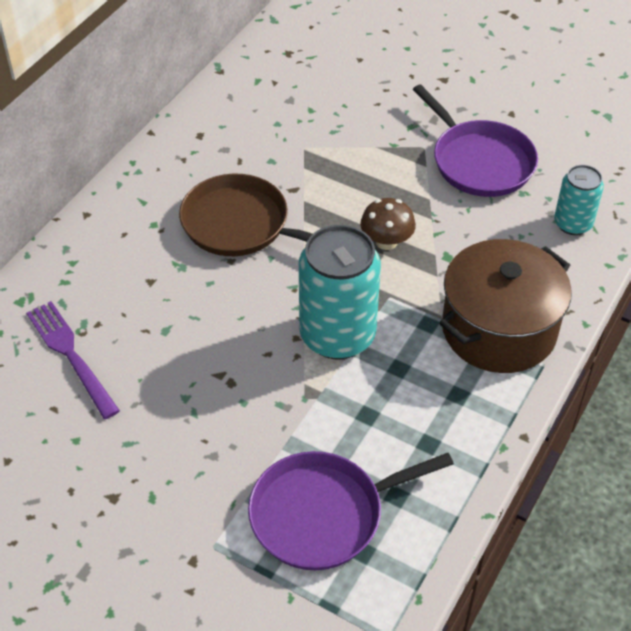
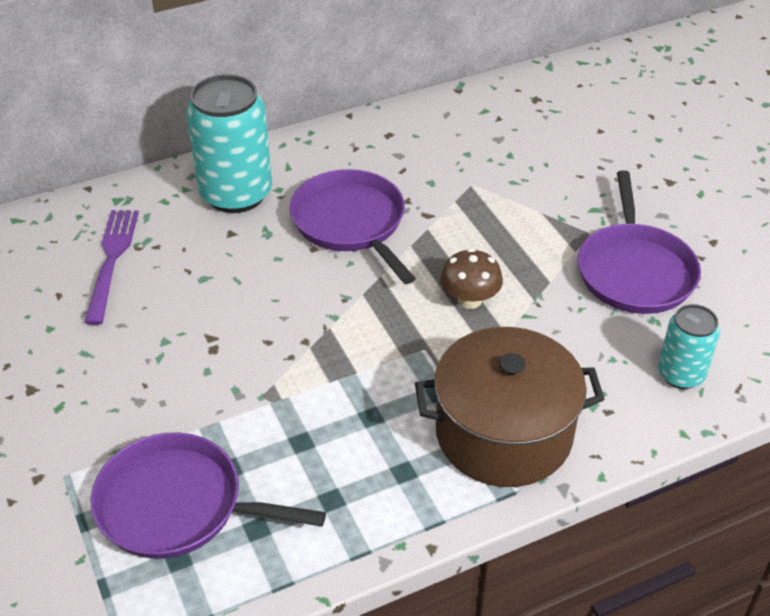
camera: 35 degrees right, 5 degrees down
brown pan [179,173,312,256] -> purple pan [290,169,416,284]
turquoise can [299,225,381,359] -> turquoise can moved to [186,74,272,213]

